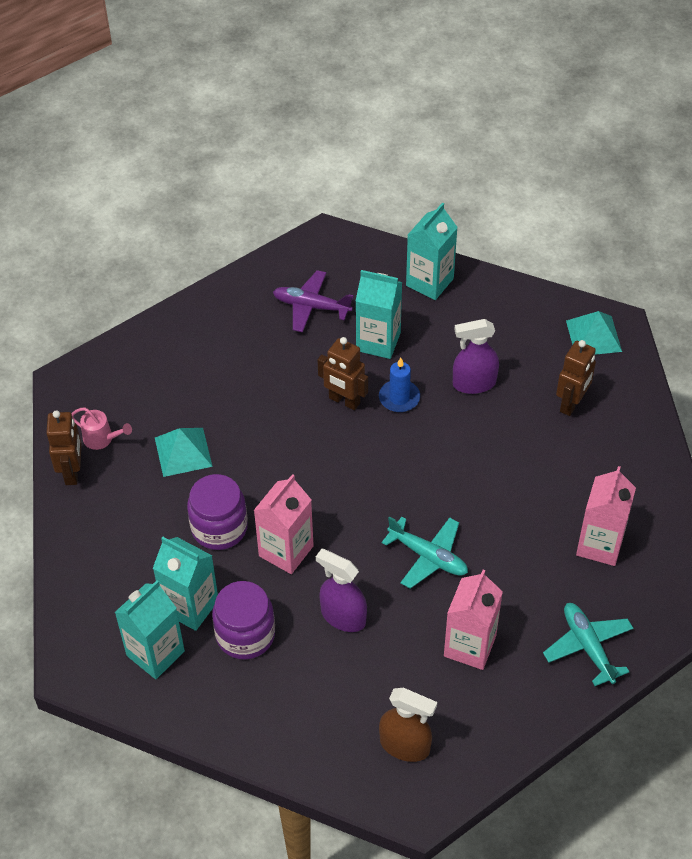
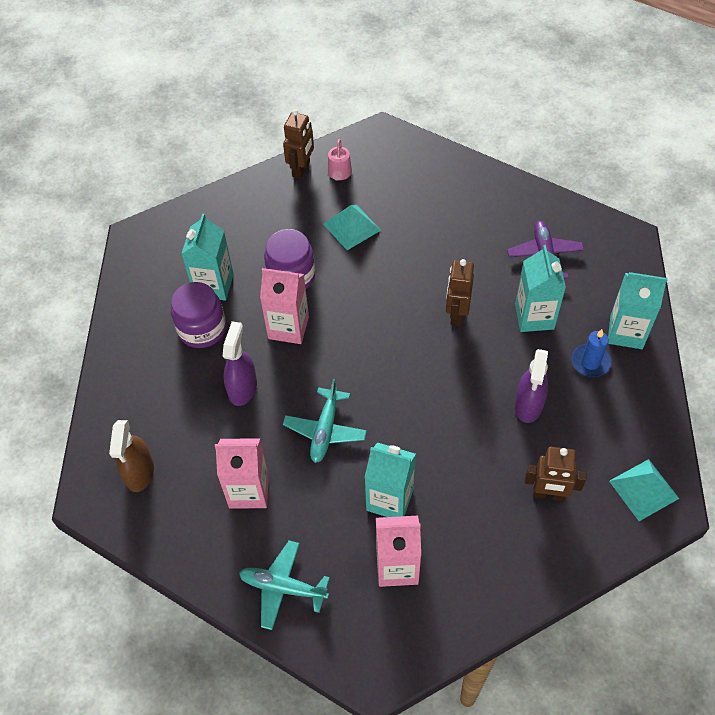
camera: 70 degrees right, 5 degrees up
brown robot [46,410,82,485] -> brown robot turned 45 degrees counterclockwise [283,109,314,179]
turquoise carton [115,580,185,679] -> turquoise carton moved to [364,442,416,517]
blue candle [379,357,420,412] -> blue candle moved to [571,329,611,377]
purple spray bottle [453,319,499,394] -> purple spray bottle turned 135 degrees counterclockwise [515,349,548,423]
turquoise plane [543,603,633,686] -> turquoise plane turned 120 degrees counterclockwise [239,541,330,630]

